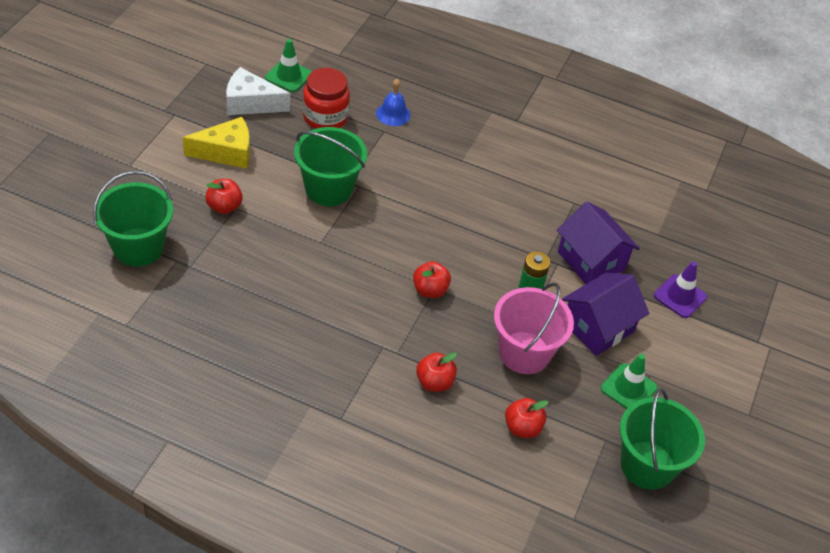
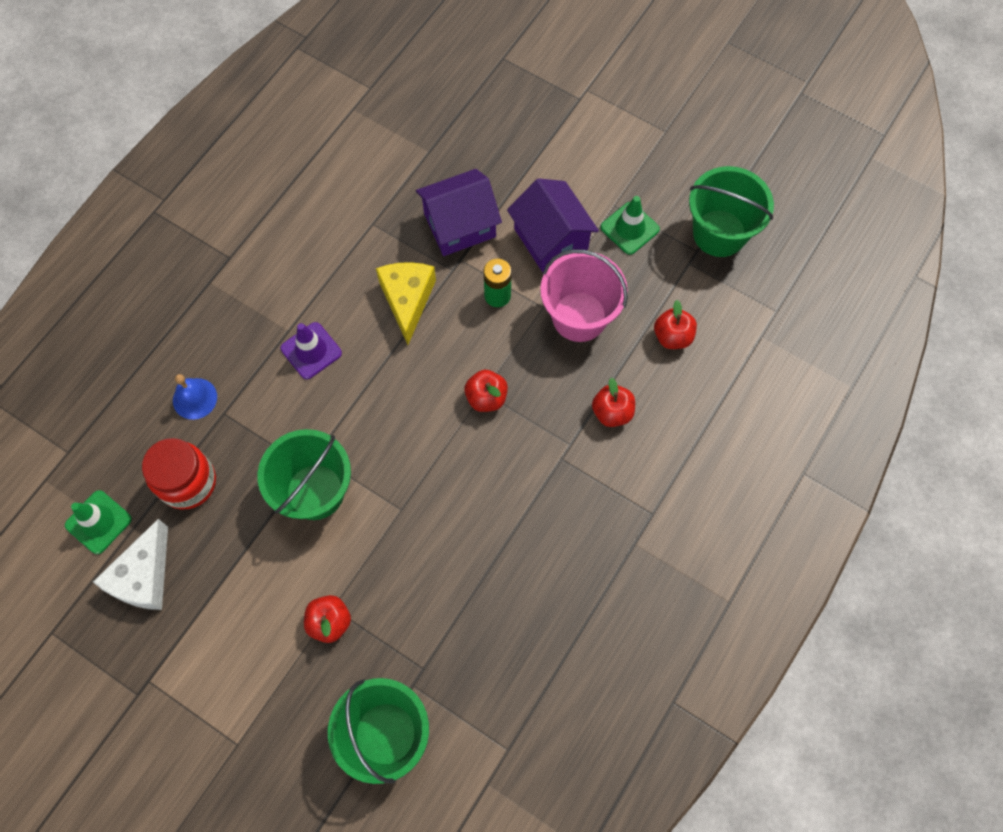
camera: 75 degrees left, 20 degrees up
yellow cheese [183,117,250,169] -> yellow cheese moved to [376,262,436,345]
purple traffic cone [654,261,707,318] -> purple traffic cone moved to [281,322,342,379]

